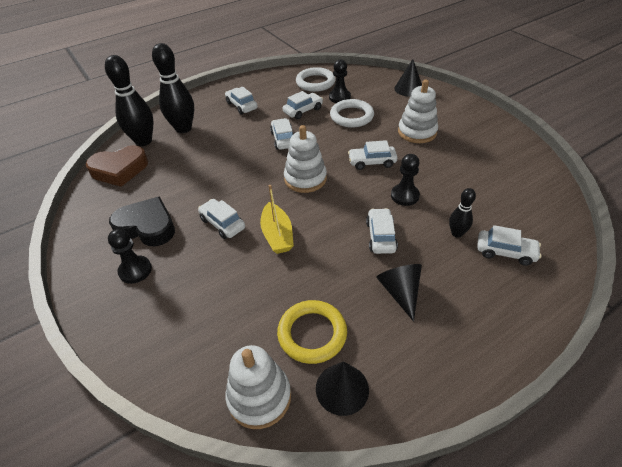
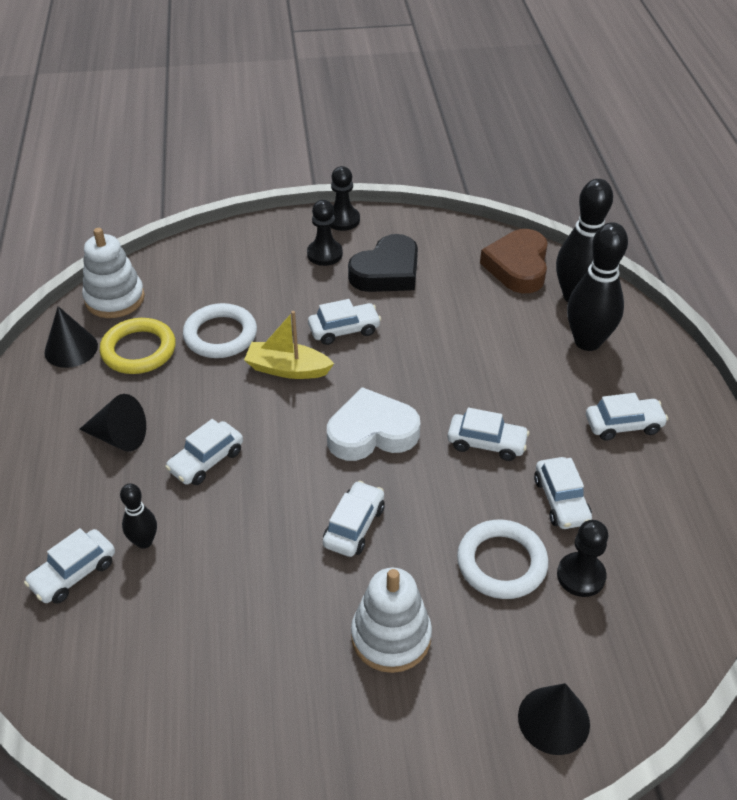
camera: 115 degrees right, 0 degrees up
white stacking toy [284,125,327,193] -> white heart [327,387,420,461]
white ring [296,67,335,92] -> white ring moved to [183,303,257,358]
white car [366,208,398,254] -> white car turned 105 degrees clockwise [165,419,243,485]
black pawn [391,154,420,206] -> black pawn moved to [330,166,360,231]

